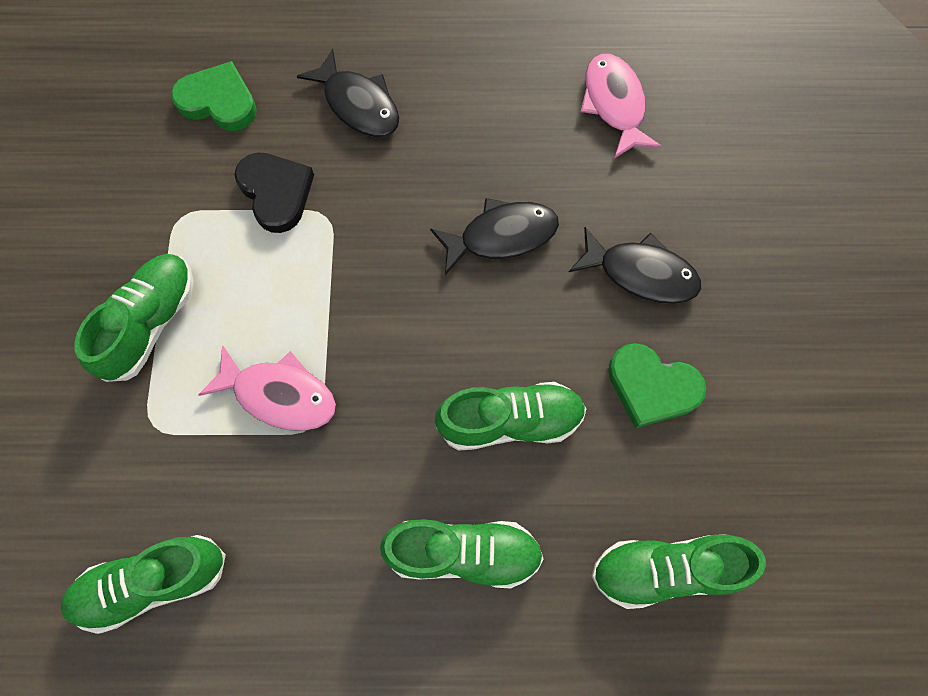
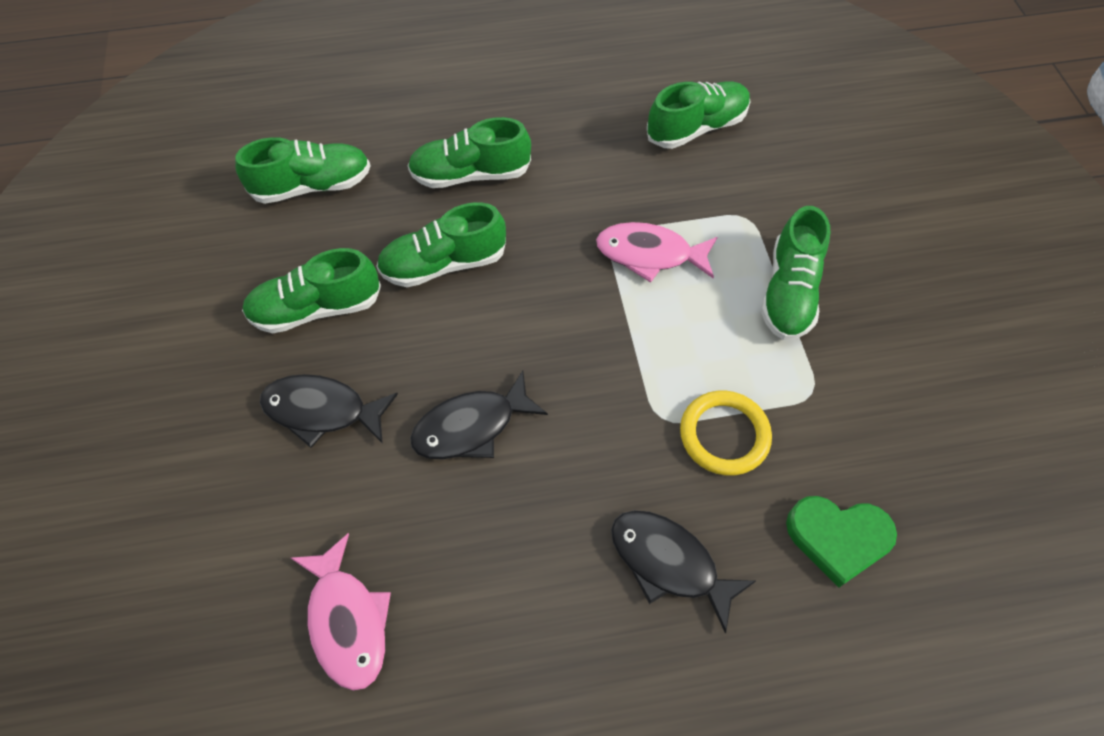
camera: 170 degrees right, 10 degrees down
black heart [234,152,314,233] -> yellow ring [680,391,772,476]
green heart [608,343,706,428] -> green shoe [242,248,381,334]

